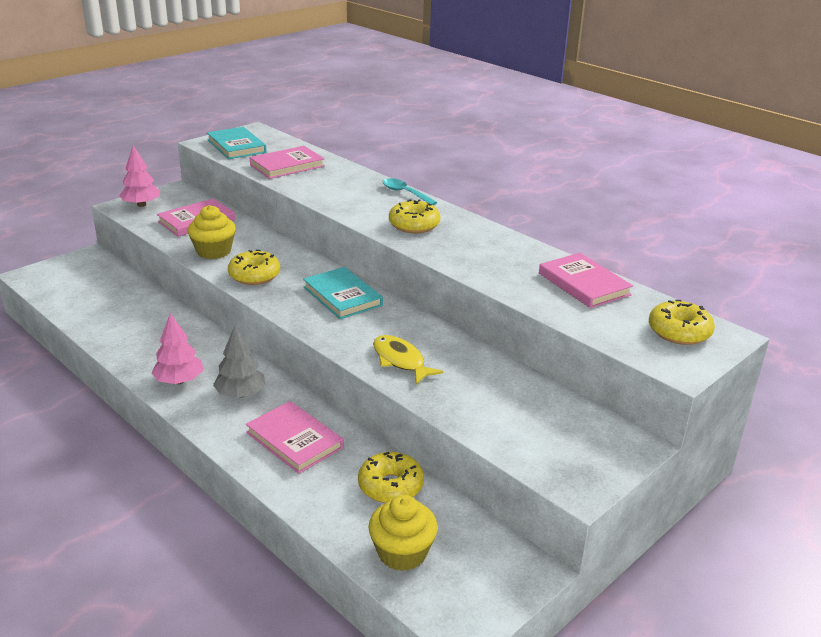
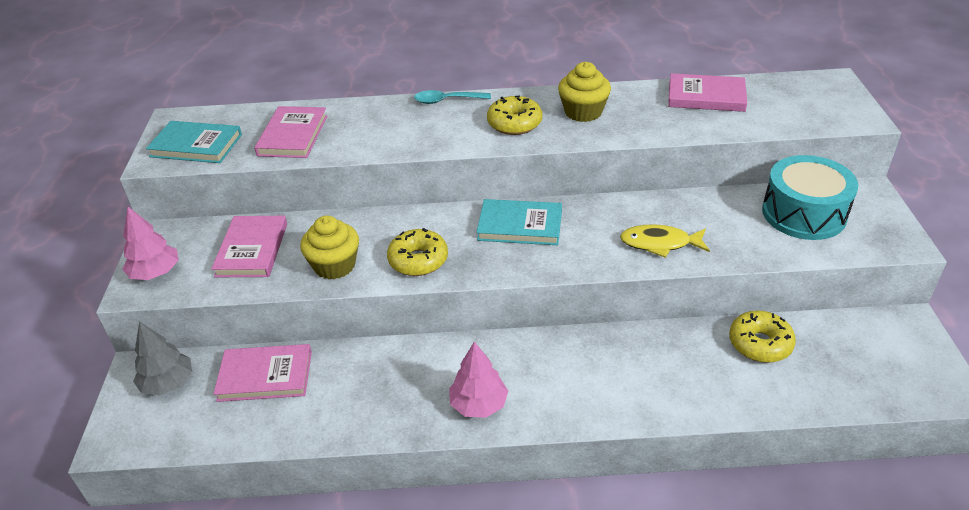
camera: 45 degrees left, 10 degrees up
grey tree [213,325,265,398] -> grey tree moved to [133,321,192,395]
pink book [246,401,344,474] -> pink book moved to [213,344,312,402]
yellow cupcake [368,495,438,571] -> yellow cupcake moved to [558,62,611,122]
yellow donut [649,300,715,345] -> none
none -> turquoise drum [762,155,858,240]

